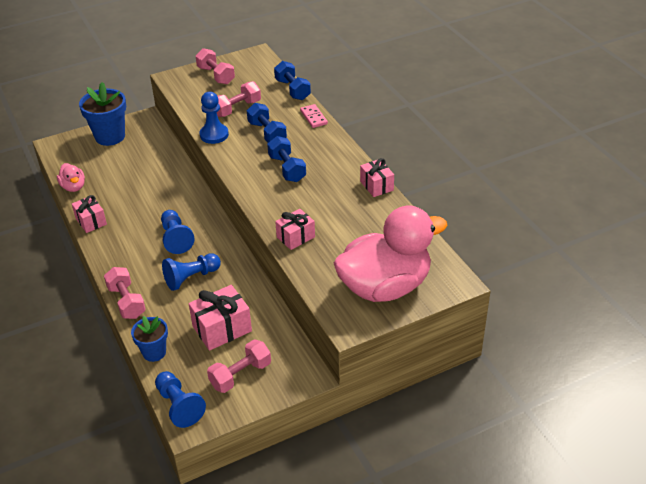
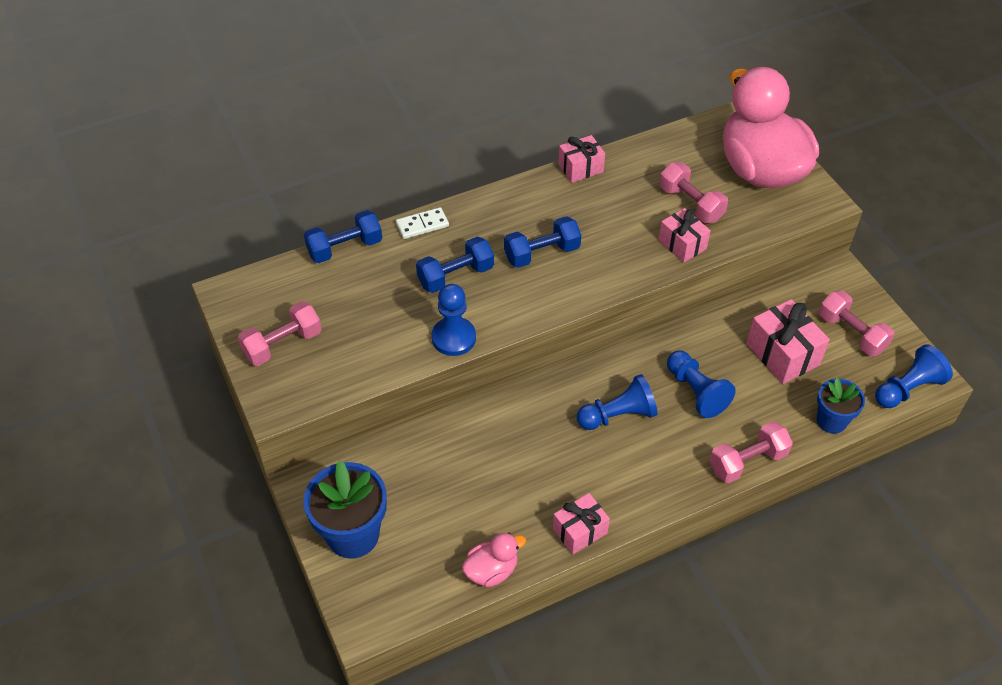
camera: 90 degrees left, 10 degrees up
pink dumbbell [217,81,261,117] -> pink dumbbell moved to [659,162,728,223]
pink domino [300,104,328,128] -> white domino [396,207,449,239]

